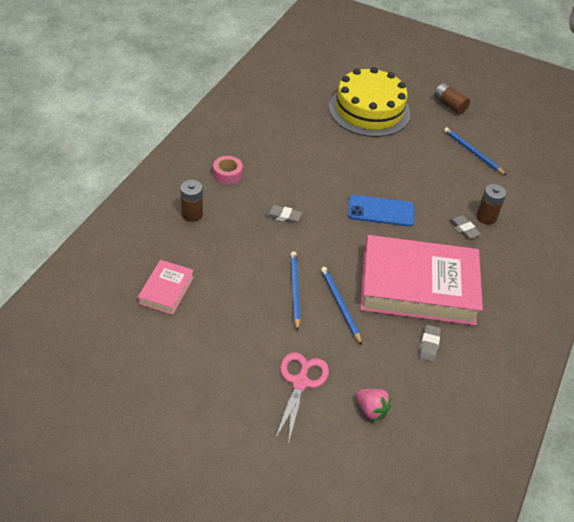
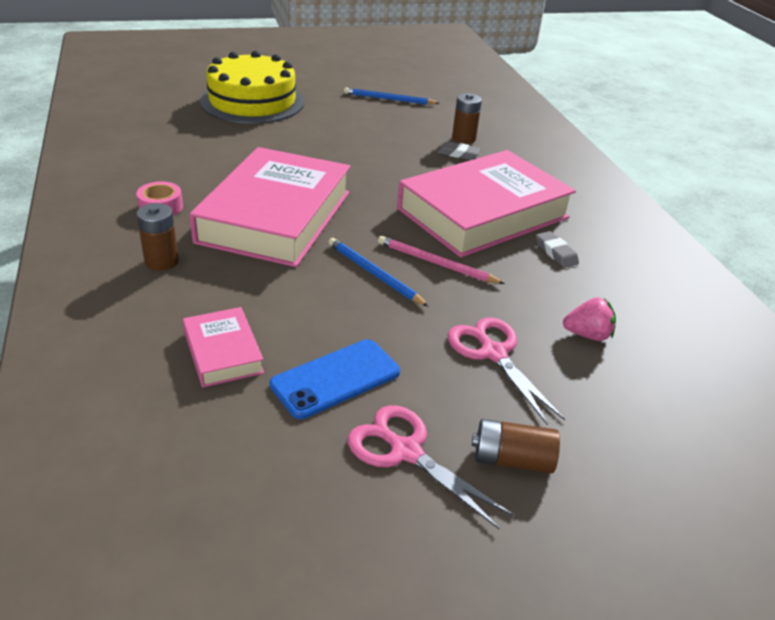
camera: 40 degrees left, 10 degrees down
grey eraser [265,205,302,224] -> pink book [189,147,350,267]
blue pencil [321,267,362,345] -> pink pencil [378,236,505,284]
blue phone [348,195,414,227] -> blue phone moved to [270,339,400,419]
brown battery [434,83,470,114] -> brown battery moved to [472,419,560,474]
none -> pink scissors [348,405,513,529]

